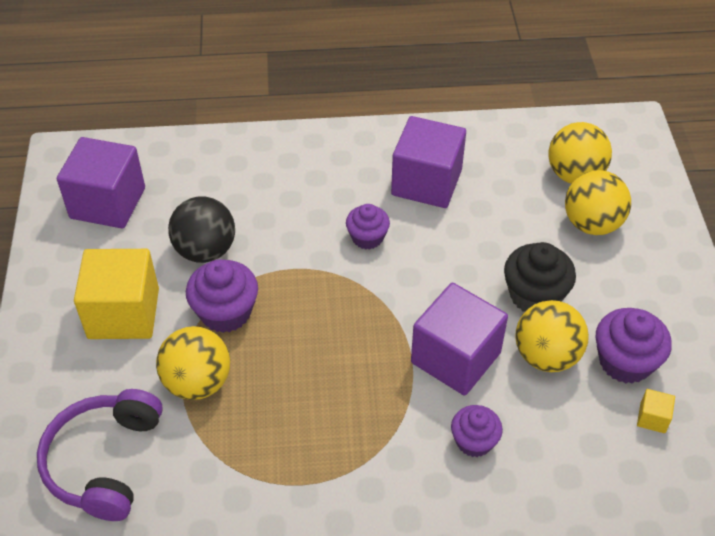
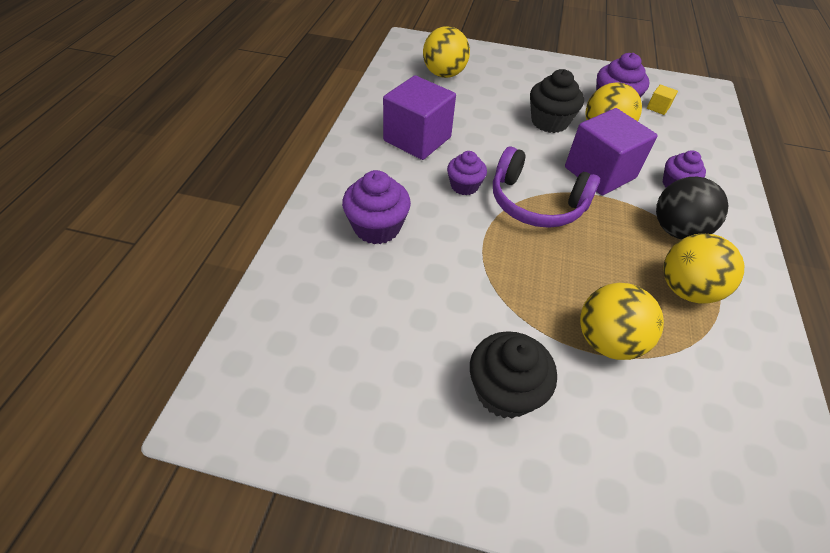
camera: 75 degrees left, 0 degrees up
purple headphones [37,389,163,521] -> purple headphones moved to [493,146,600,228]
purple cube [57,137,145,229] -> none
yellow cube [74,249,159,339] -> black cupcake [470,331,557,419]
black ball [168,197,235,263] -> black ball moved to [656,177,728,239]
purple cupcake [186,259,258,333] -> purple cupcake moved to [342,170,411,244]
yellow ball [565,170,631,235] -> yellow ball moved to [663,233,744,304]

